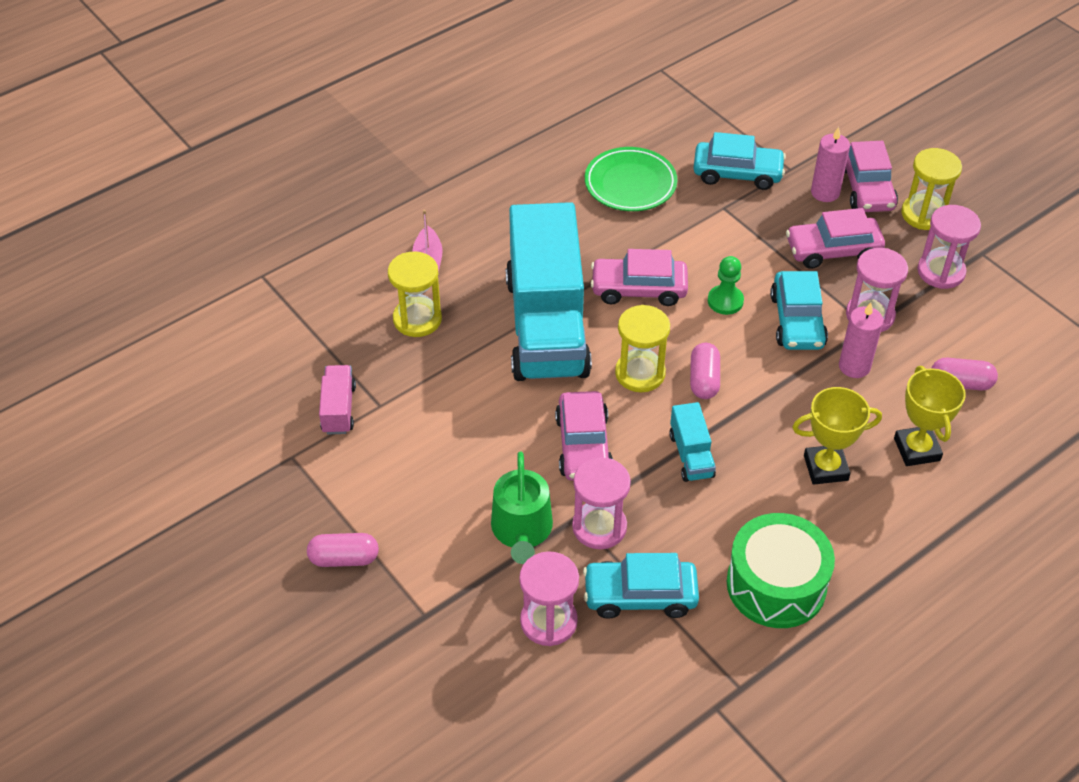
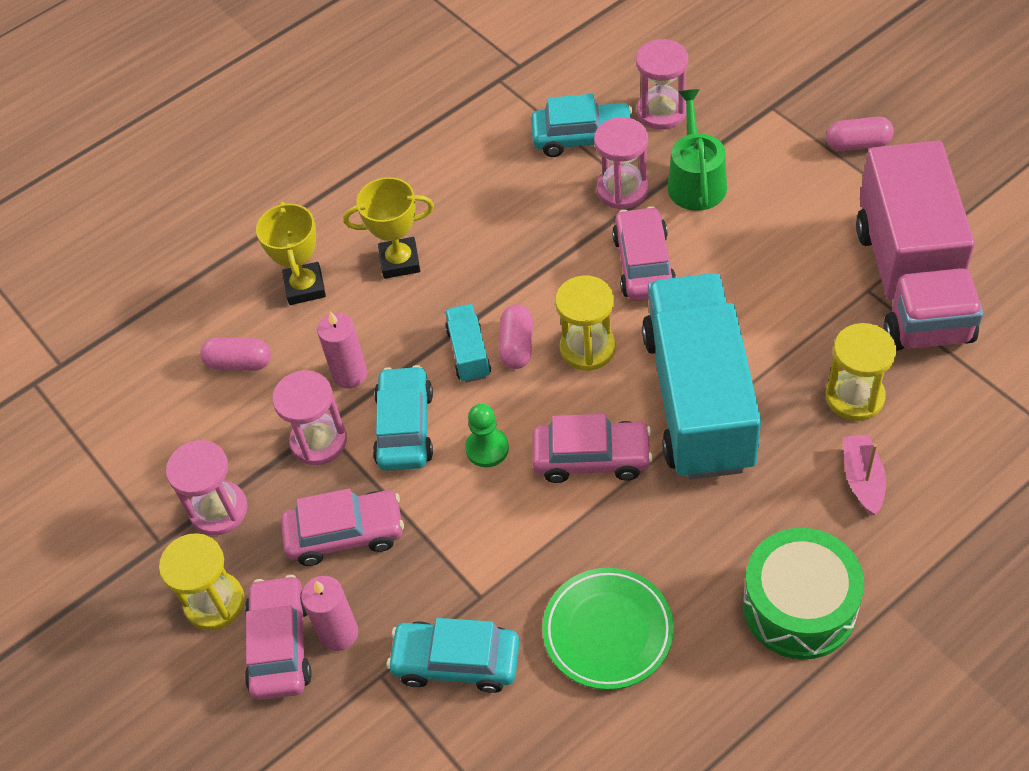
camera: 175 degrees left, 5 degrees up
pink truck [319,365,356,434] -> pink truck [856,140,983,351], size x2.49
turquoise truck [669,402,716,482] -> turquoise truck moved to [445,304,491,383]
green drum [727,513,835,628] -> green drum moved to [743,528,864,659]

